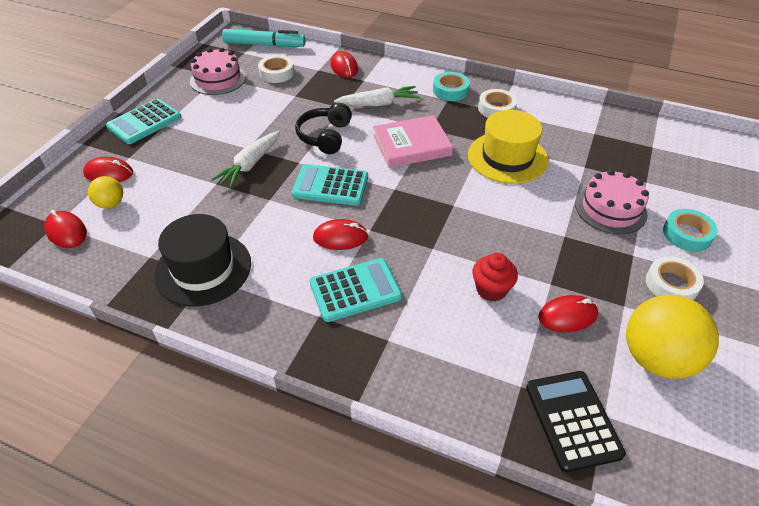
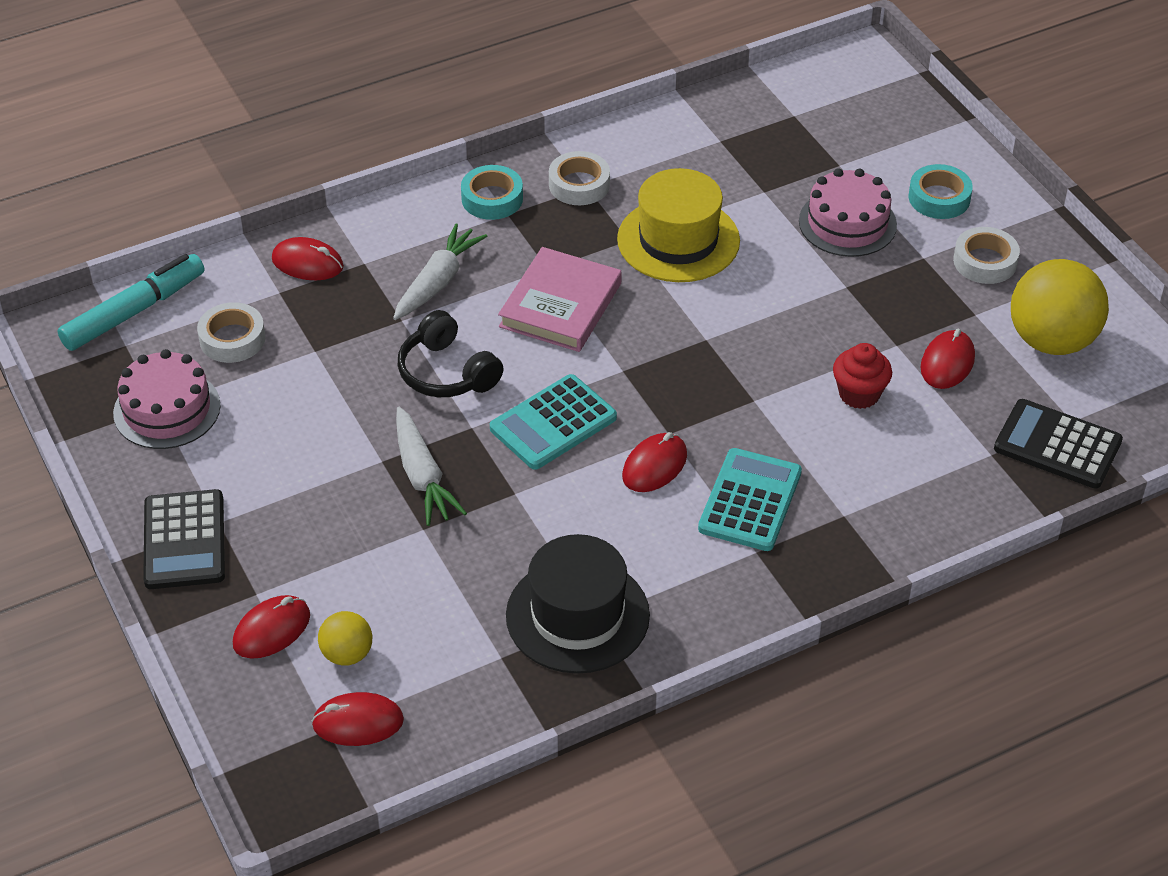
camera: 50 degrees left, 0 degrees up
turquoise calculator [106,98,181,144] -> black calculator [143,489,225,589]

